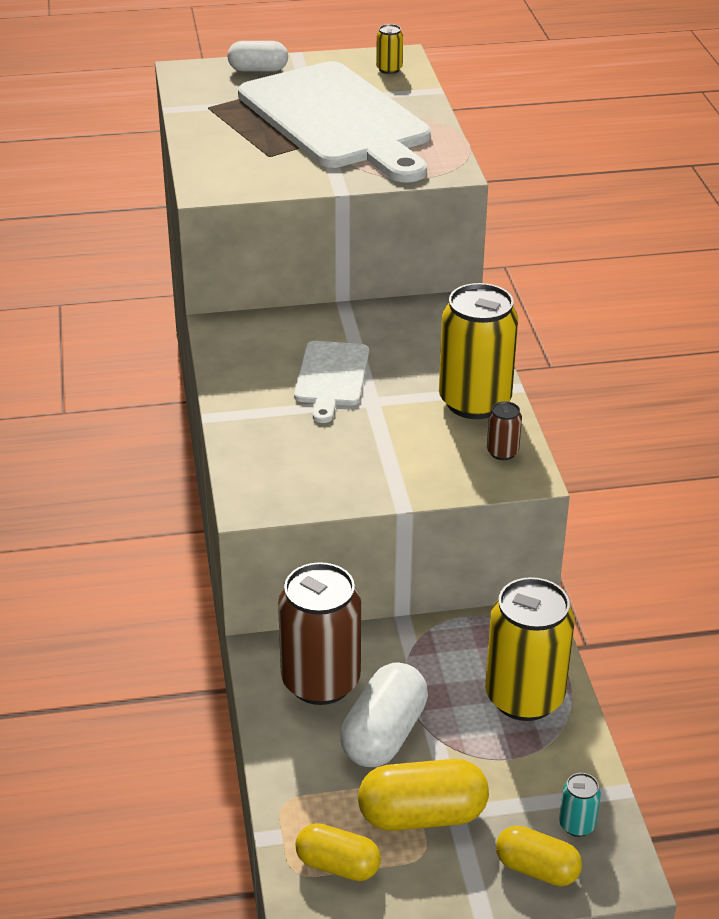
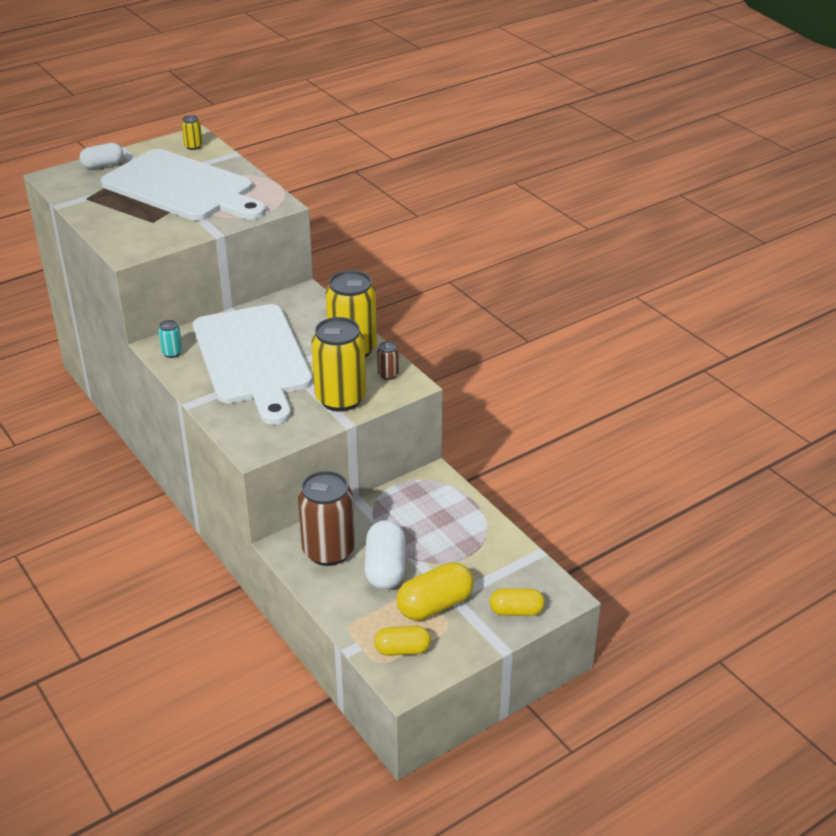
camera: 25 degrees left, 0 degrees up
white cutting board [294,341,369,423] -> white cutting board [193,304,312,425], size x2.12
yellow can [485,577,575,721] -> yellow can moved to [311,317,366,412]
turquoise can [559,773,601,837] -> turquoise can moved to [158,320,182,358]

